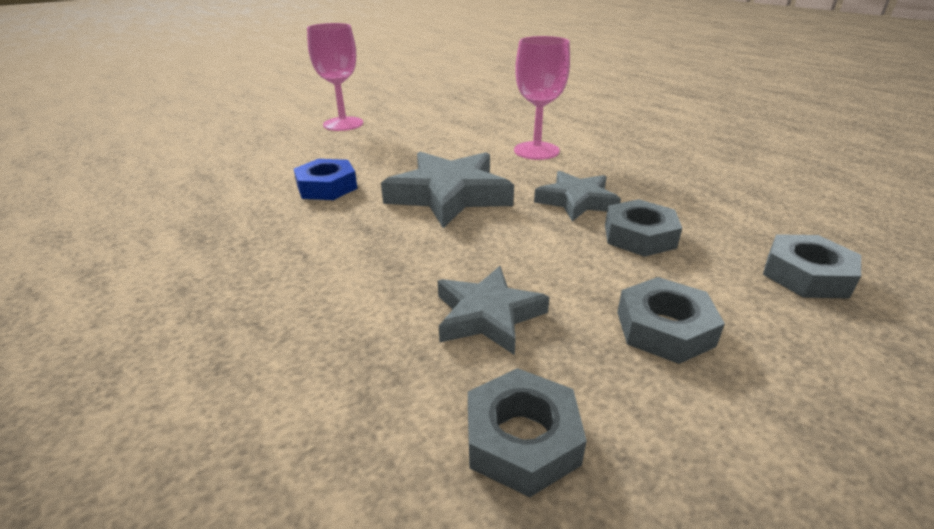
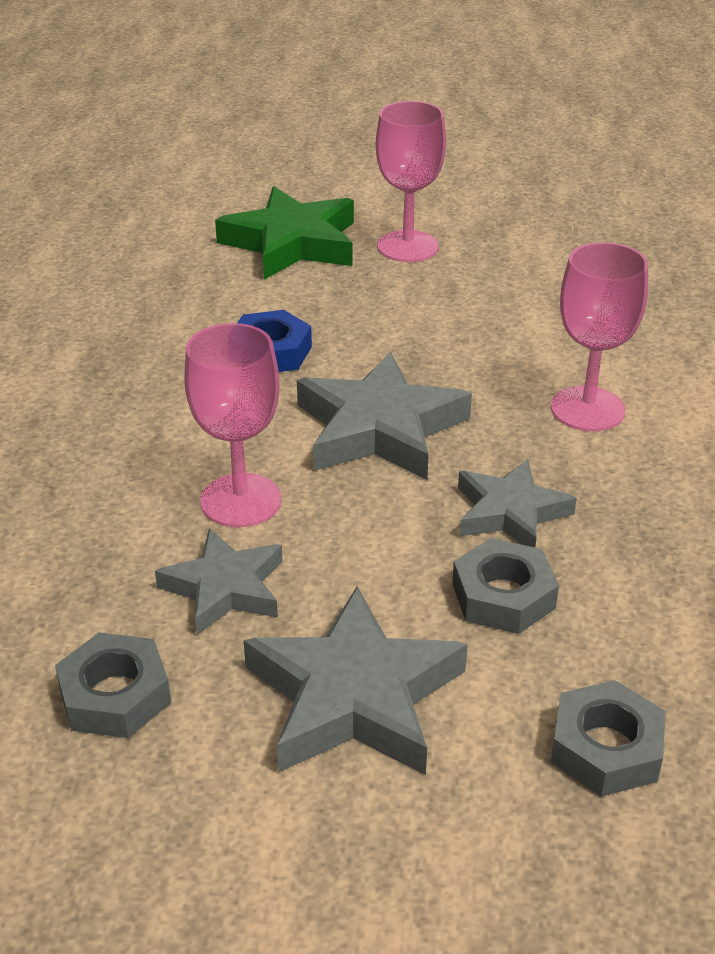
camera: 40 degrees right, 5 degrees up
grey nut [617,277,725,364] -> grey star [244,586,468,775]
none -> pink goblet [184,323,281,527]
none -> green star [215,187,354,280]

